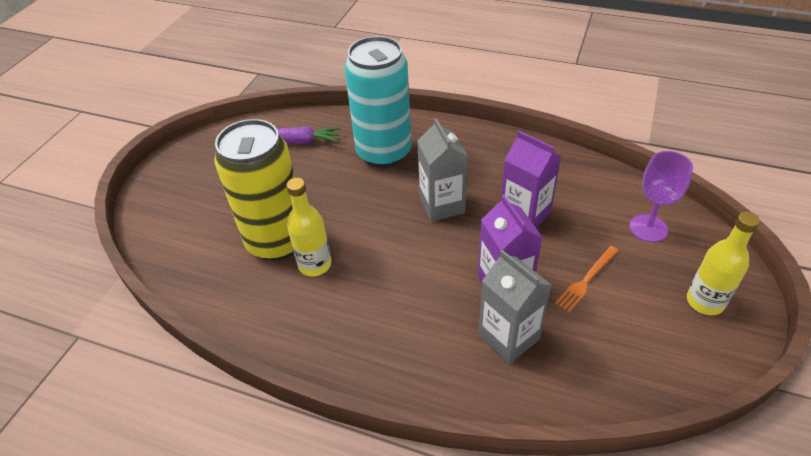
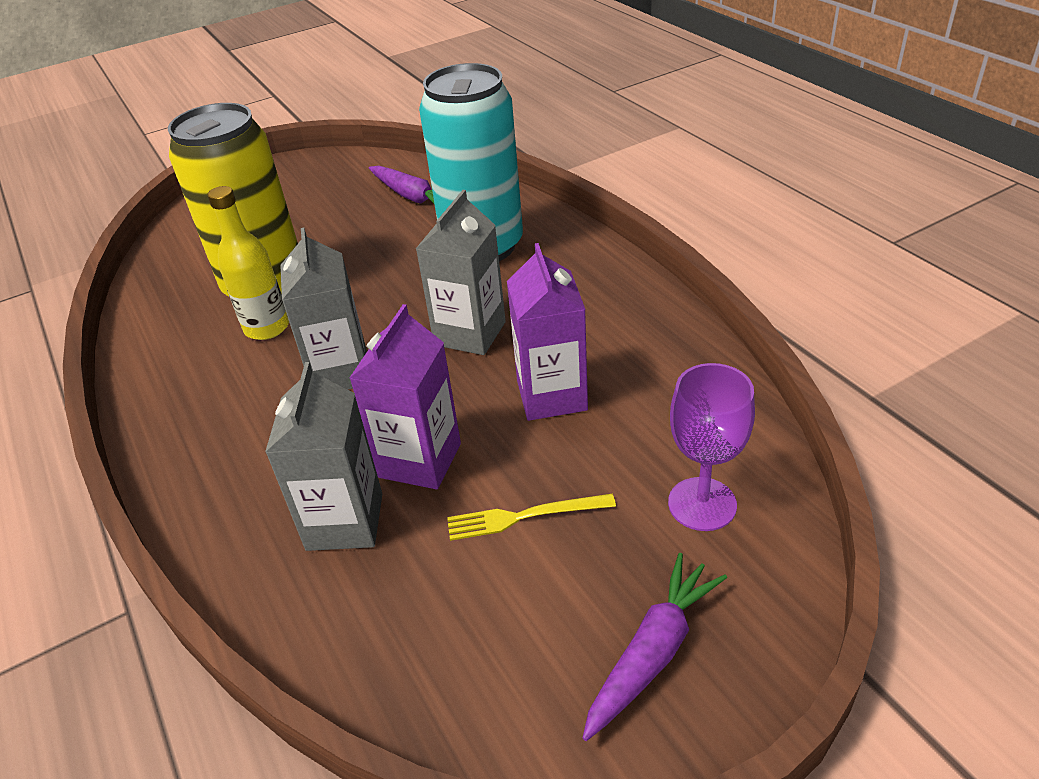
camera: 40 degrees right, 5 degrees down
orange fork [555,246,619,312] -> yellow fork [447,494,616,541]
yellow bottle [687,211,760,315] -> purple carrot [583,553,727,741]
none -> grey carton [280,228,367,390]

